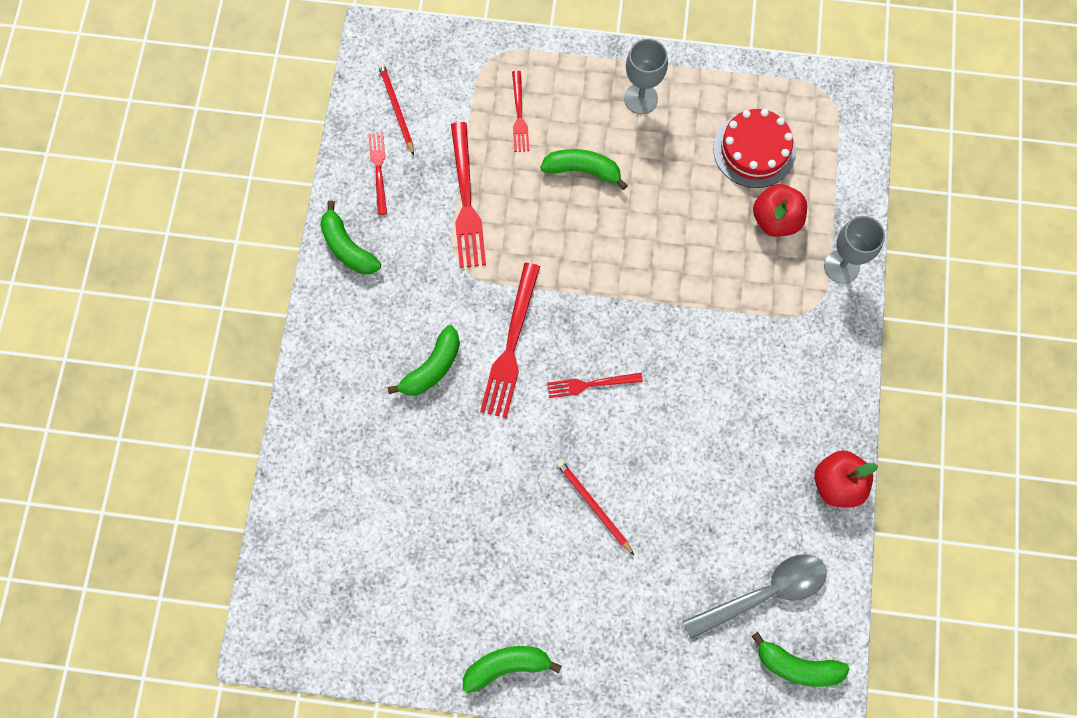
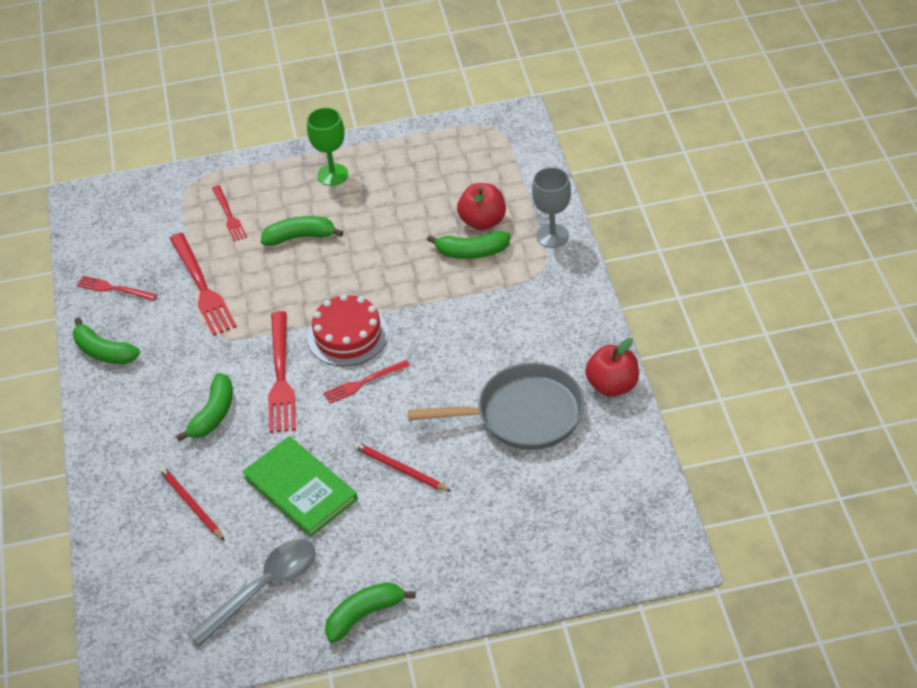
camera: 15 degrees left, 25 degrees down
red fork [368,132,387,215] -> red fork turned 45 degrees counterclockwise [77,276,157,301]
red pencil [378,62,414,156] -> red pencil moved to [159,466,225,541]
grey goblet [624,39,668,114] -> green goblet [307,107,348,186]
grey spoon [682,554,827,639] -> grey spoon moved to [188,539,316,647]
red cake [713,109,796,188] -> red cake moved to [307,294,388,366]
green banana [751,632,850,687] -> green banana moved to [427,231,511,259]
none -> green book [242,436,358,537]
none -> grey pan [408,363,585,450]

